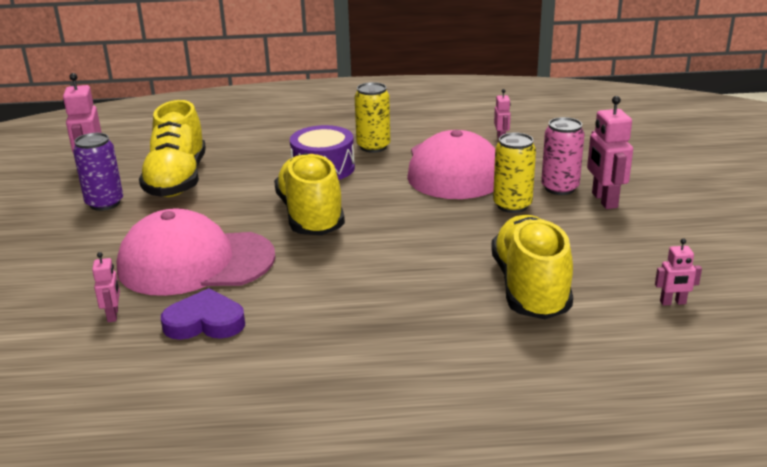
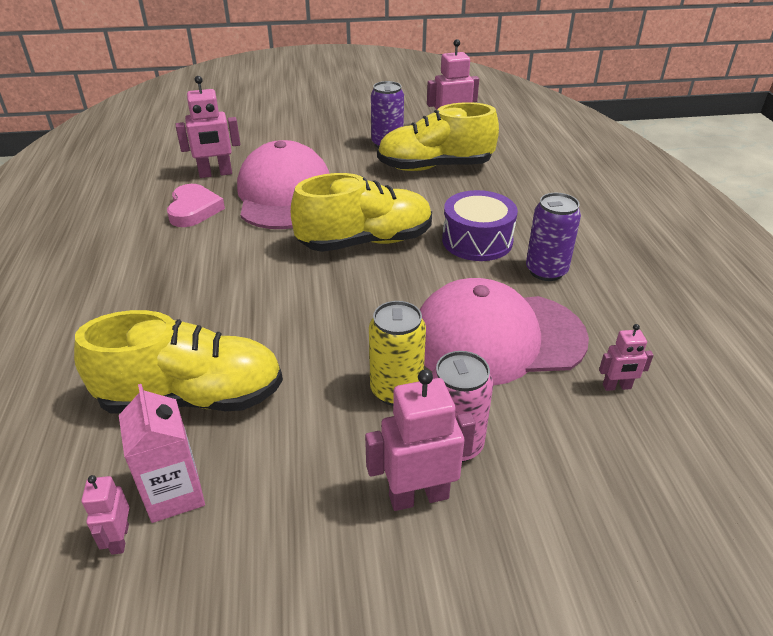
camera: 85 degrees right, 10 degrees up
pink robot [92,252,120,322] -> pink robot [176,76,240,178], size x1.82
purple heart [161,288,245,340] -> pink heart [167,184,225,227]
yellow can [355,82,390,153] -> purple can [526,193,581,281]
none -> pink carton [119,384,205,523]

